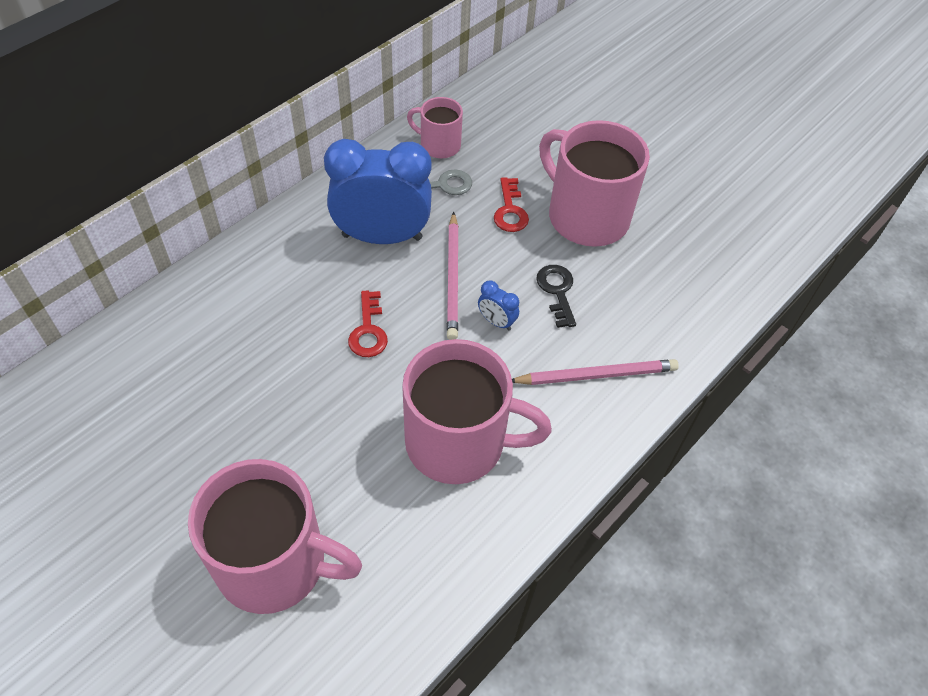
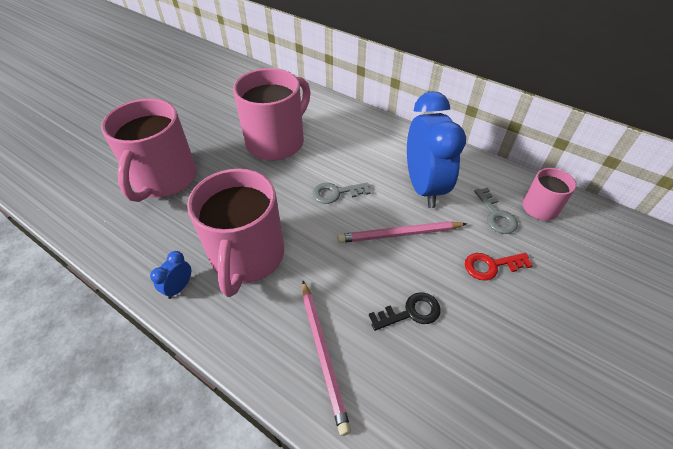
camera: 85 degrees right, 5 degrees down
red key [348,290,388,357] -> grey key [312,183,371,204]
blue clock [478,280,519,331] -> blue clock moved to [150,251,191,299]
pink mug [539,120,650,247] -> pink mug moved to [233,68,310,161]

